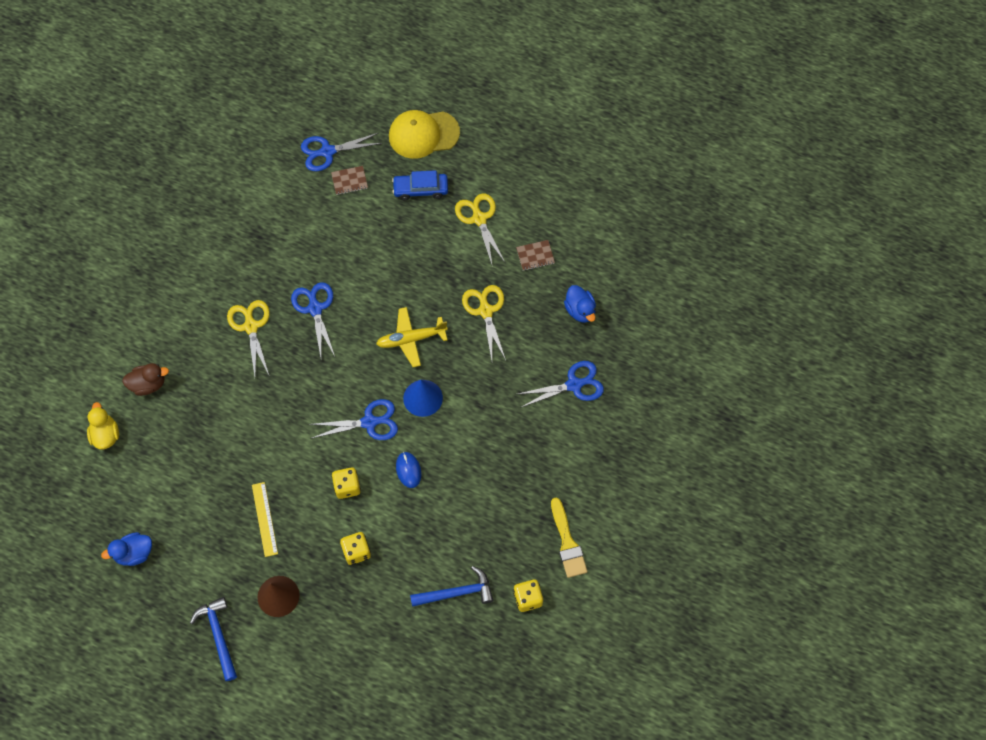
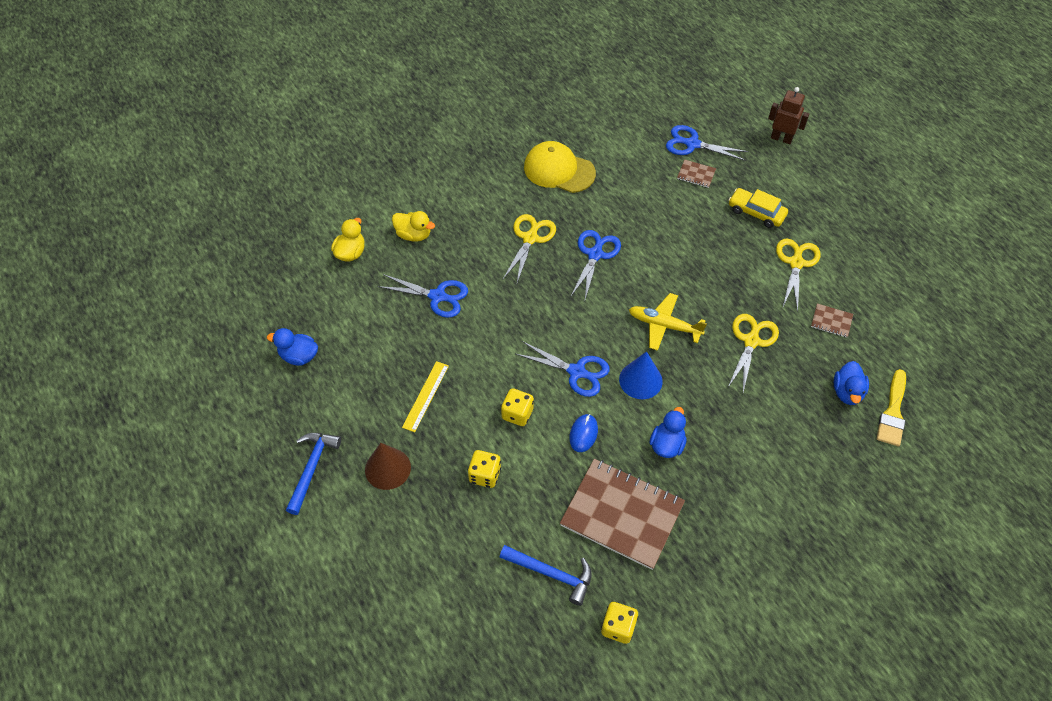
camera: 35 degrees right, 10 degrees down
brown duck [122,363,169,396] -> yellow duck [392,211,435,242]
yellow cap [389,110,460,159] -> yellow cap moved to [524,141,596,193]
blue car [392,170,448,200] -> yellow car [729,188,788,228]
blue scissors [518,361,604,408] -> blue scissors moved to [377,274,468,318]
yellow brush [551,498,587,578] -> yellow brush moved to [877,369,906,446]
none -> brown notebook [560,459,685,570]
none -> blue duck [650,407,687,458]
none -> brown robot [768,87,809,144]

